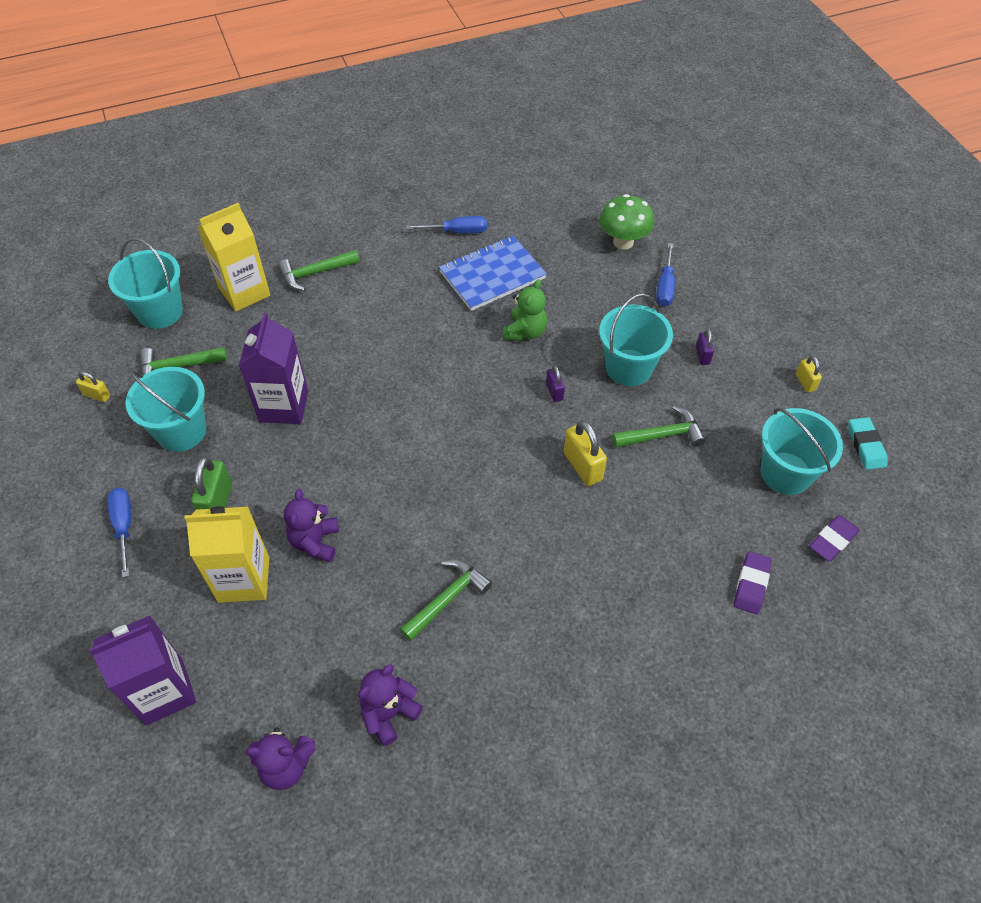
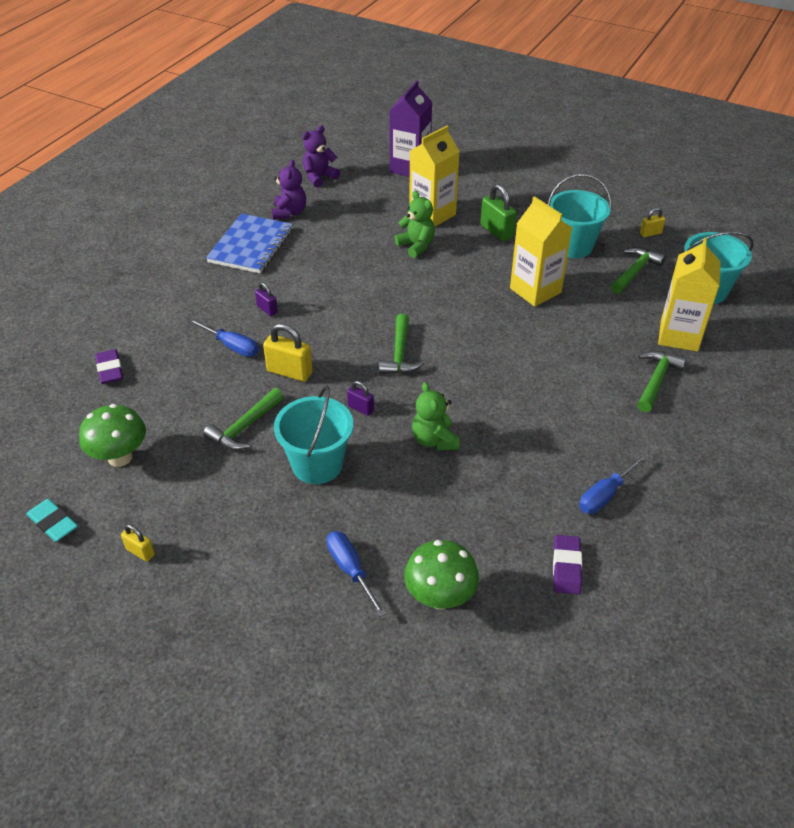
camera: 140 degrees right, 10 degrees down
blue screwdriver [107,488,131,578] -> blue screwdriver moved to [188,319,259,357]
purple carton [239,313,308,424] -> yellow carton [510,196,572,307]
purple teddy bear [284,489,339,562] -> green teddy bear [395,191,435,258]
green hammer [400,559,492,641] -> green hammer moved to [379,314,425,374]
blue notebook [439,235,547,311] -> blue notebook moved to [206,213,293,273]
purple padlock [696,329,714,365] -> purple padlock moved to [255,282,278,316]
turquoise bucket [761,408,843,495] -> green mushroom [79,404,146,467]
purple eraser [809,515,860,561] -> purple eraser moved to [553,535,582,594]

